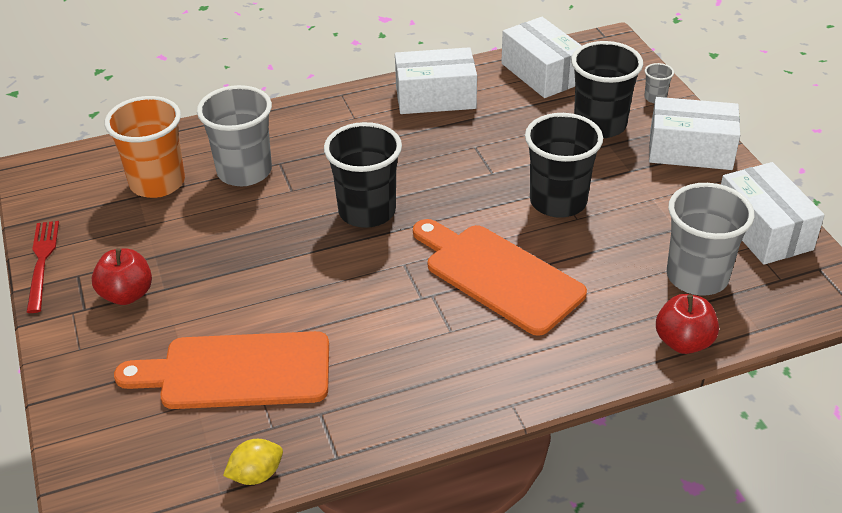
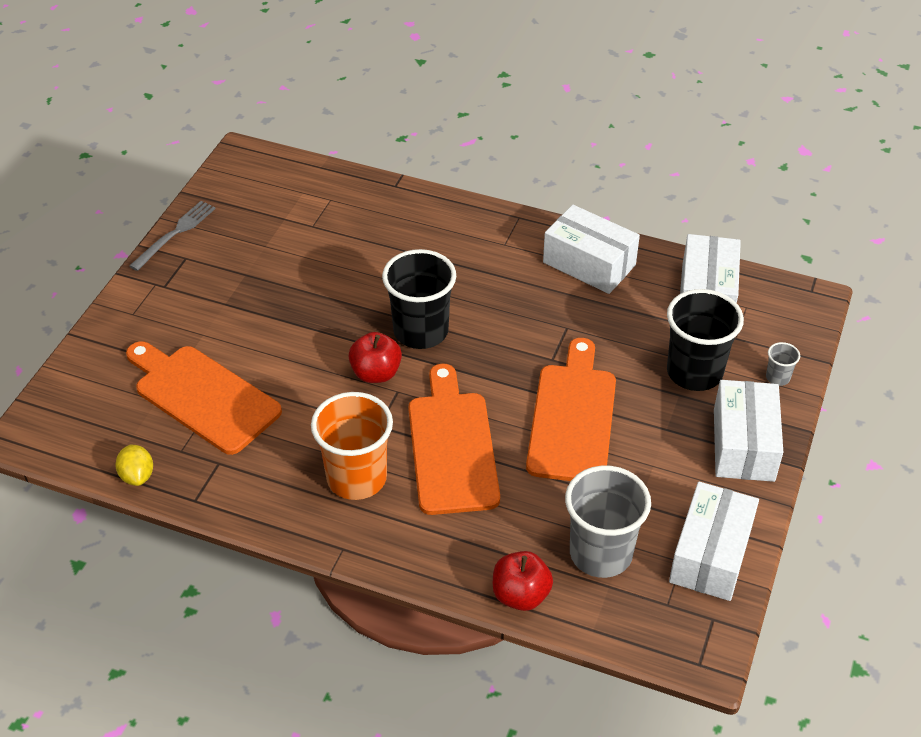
camera: 40 degrees right, 5 degrees up
red fork [27,221,59,313] -> grey fork [129,201,216,271]
red apple [92,248,152,305] -> red apple moved to [349,332,402,383]
orange cup [105,96,185,198] -> orange cup moved to [311,392,393,500]
grey cup [197,85,272,186] -> none
yellow lemon [223,439,283,485] -> yellow lemon turned 60 degrees clockwise [115,445,153,486]
black cup [525,113,603,218] -> orange cutting board [526,338,616,481]
white box [649,97,740,170] -> white box turned 45 degrees clockwise [714,380,783,482]

